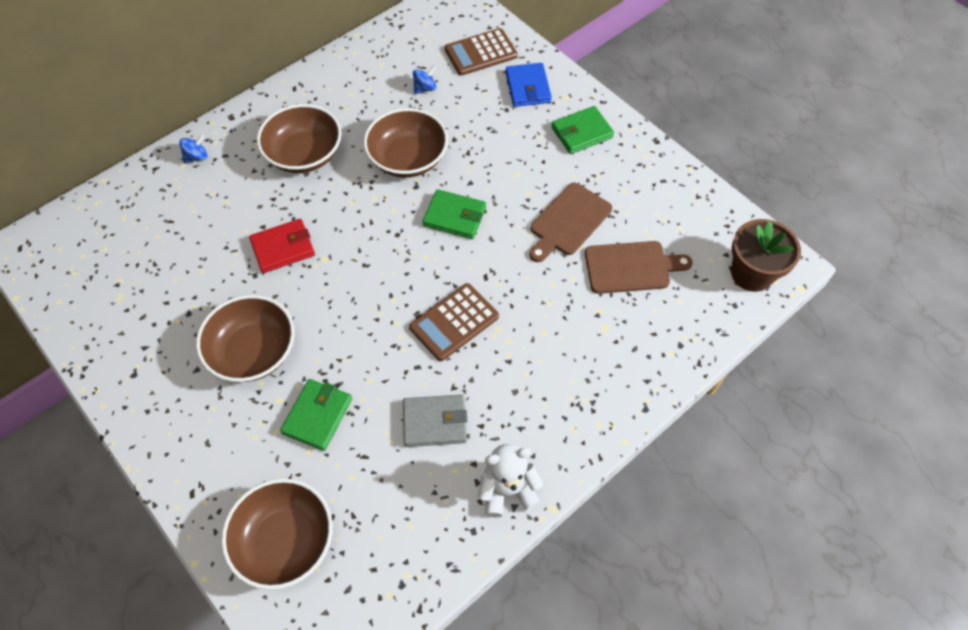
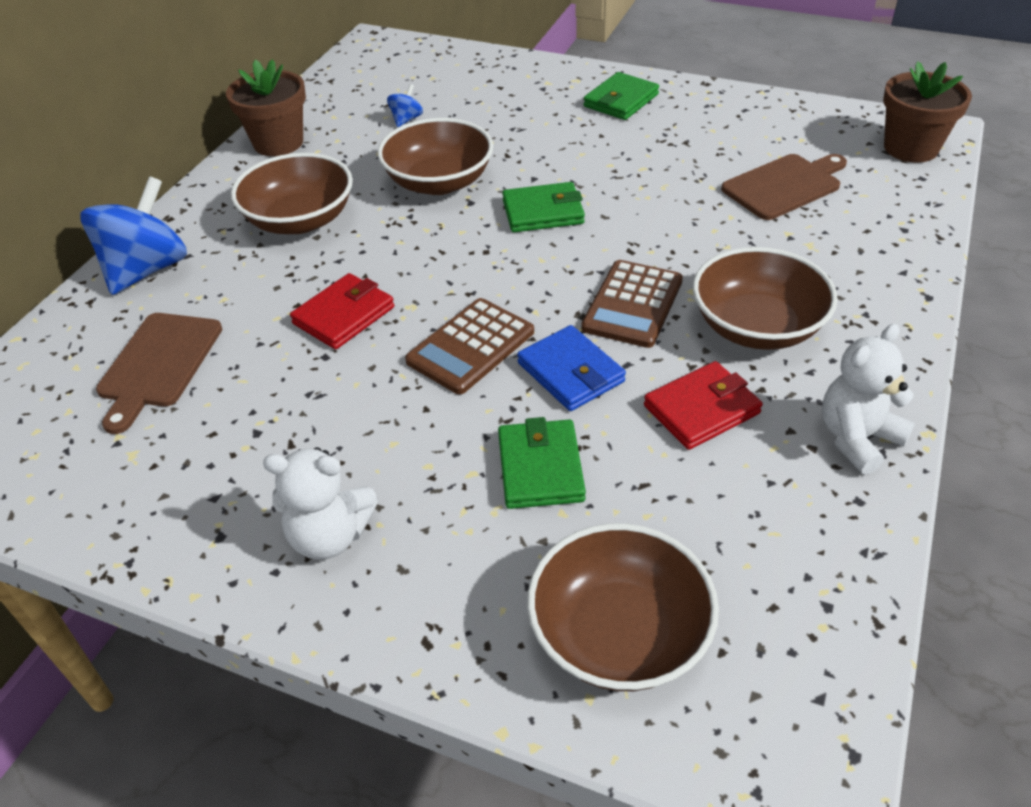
camera: 25 degrees left, 15 degrees down
blue spinning top [179,134,208,163] -> blue spinning top [81,176,187,295], size x2.25
brown bowl [196,295,295,382] -> brown bowl moved to [693,247,838,350]
grey wallet [403,394,467,447] -> red wallet [644,361,763,450]
brown calculator [445,28,518,76] -> brown calculator moved to [405,298,534,394]
blue wallet [506,63,552,107] -> blue wallet moved to [517,325,626,411]
brown cutting board [529,182,612,262] -> brown cutting board moved to [96,313,222,434]
none -> brown flower pot [226,59,306,156]
none -> white teddy bear [263,447,378,560]

